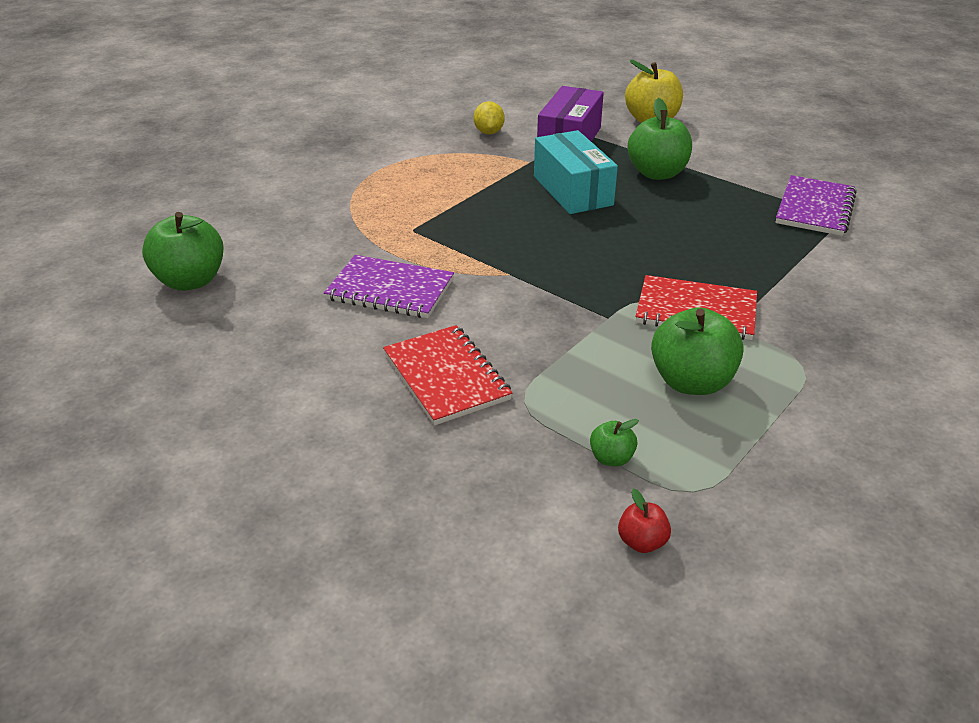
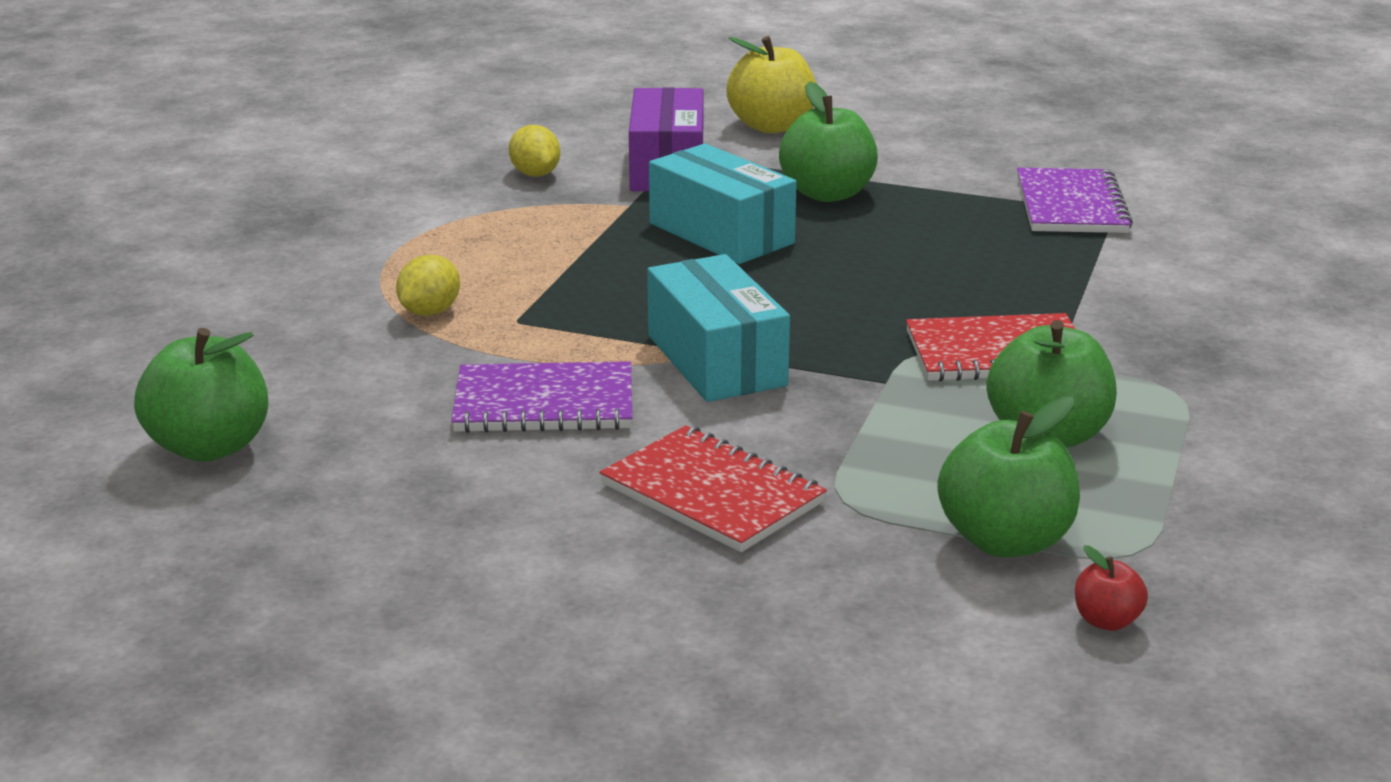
camera: 20 degrees left, 10 degrees down
green apple [590,419,639,466] -> green apple [937,397,1080,557], size x2.08
none -> yellow lemon [396,255,460,316]
none -> turquoise box [647,254,790,402]

